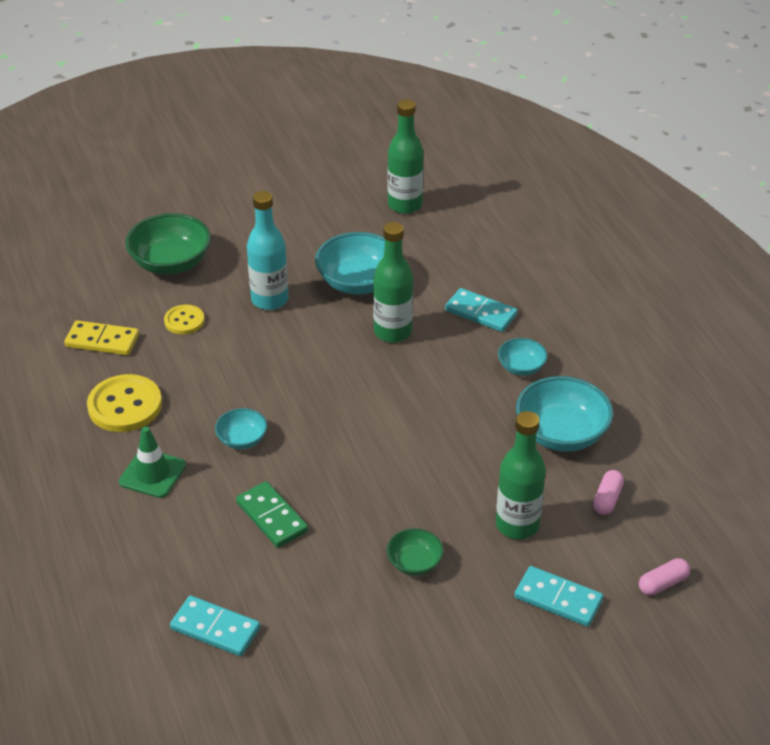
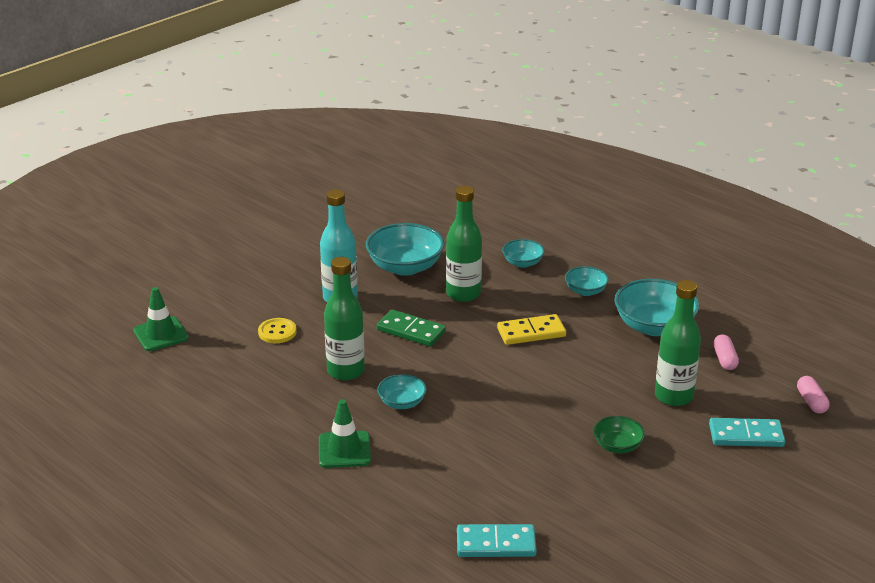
camera: 25 degrees left, 10 degrees down
yellow domino [64,320,139,355] -> yellow domino moved to [497,314,566,345]
yellow button [87,374,162,432] -> none
green bowl [125,213,211,274] -> none
green domino [236,481,308,548] -> green domino moved to [377,310,446,347]
green bottle [388,99,424,214] -> green bottle moved to [324,257,365,381]
turquoise domino [445,288,518,332] -> turquoise bowl [502,239,545,268]
pink capsule [639,558,690,596] -> pink capsule turned 45 degrees counterclockwise [797,376,830,414]
none -> green traffic cone [133,287,189,351]

